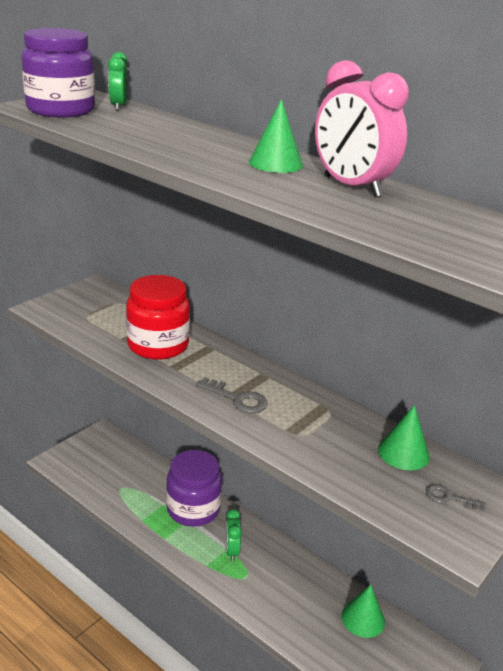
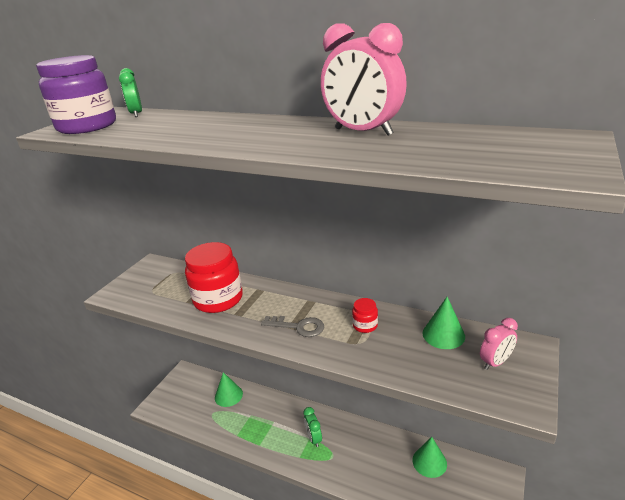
camera: 10 degrees left, 0 degrees up
purple jar [166,450,222,527] -> none
green cone [249,99,303,173] -> green cone moved to [215,372,243,407]
grey key [426,484,486,511] -> pink clock [480,318,518,370]
none -> red jar [352,298,378,333]

